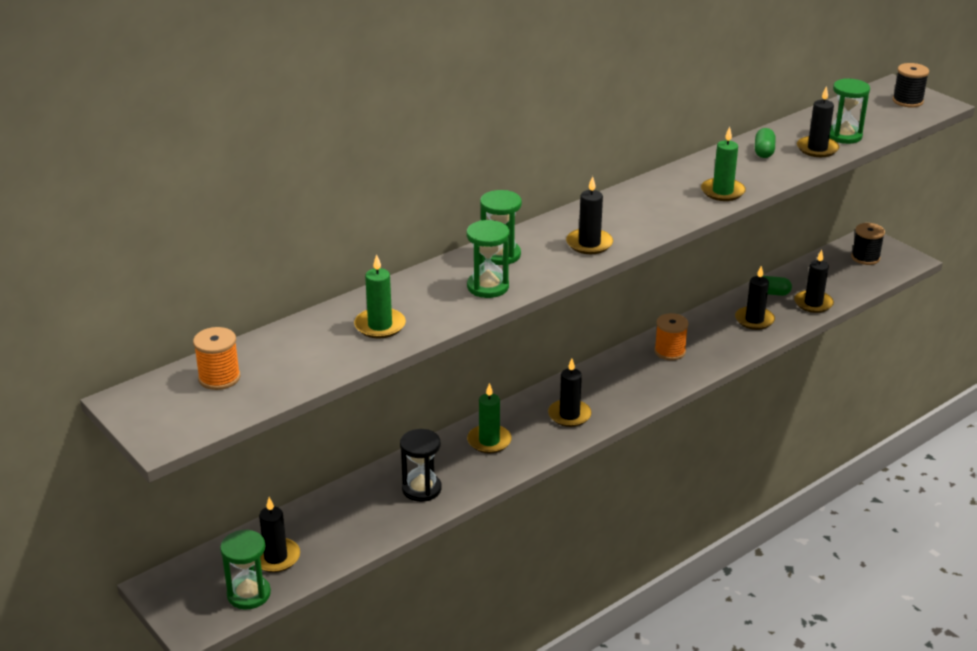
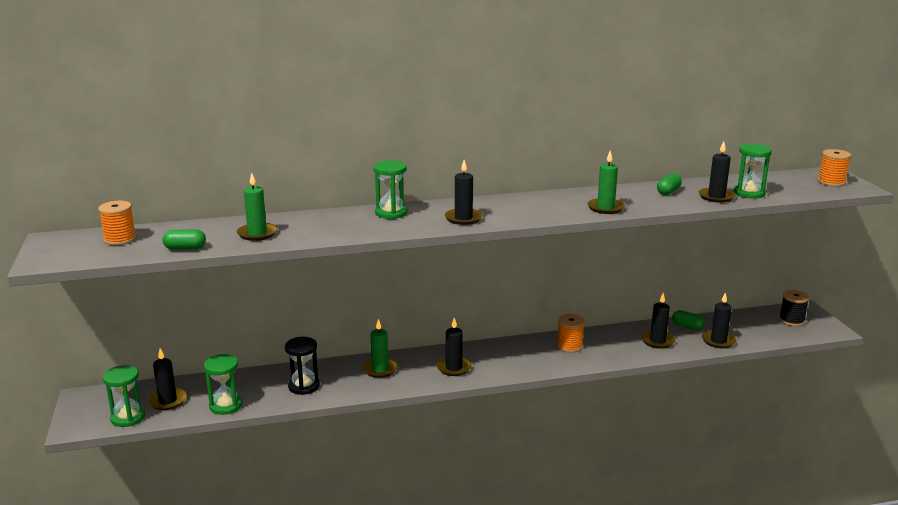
camera: 25 degrees right, 10 degrees down
green hourglass [467,220,510,298] -> green hourglass moved to [204,354,242,415]
black spool [893,63,929,108] -> orange spool [818,149,851,187]
none -> green capsule [163,229,206,250]

